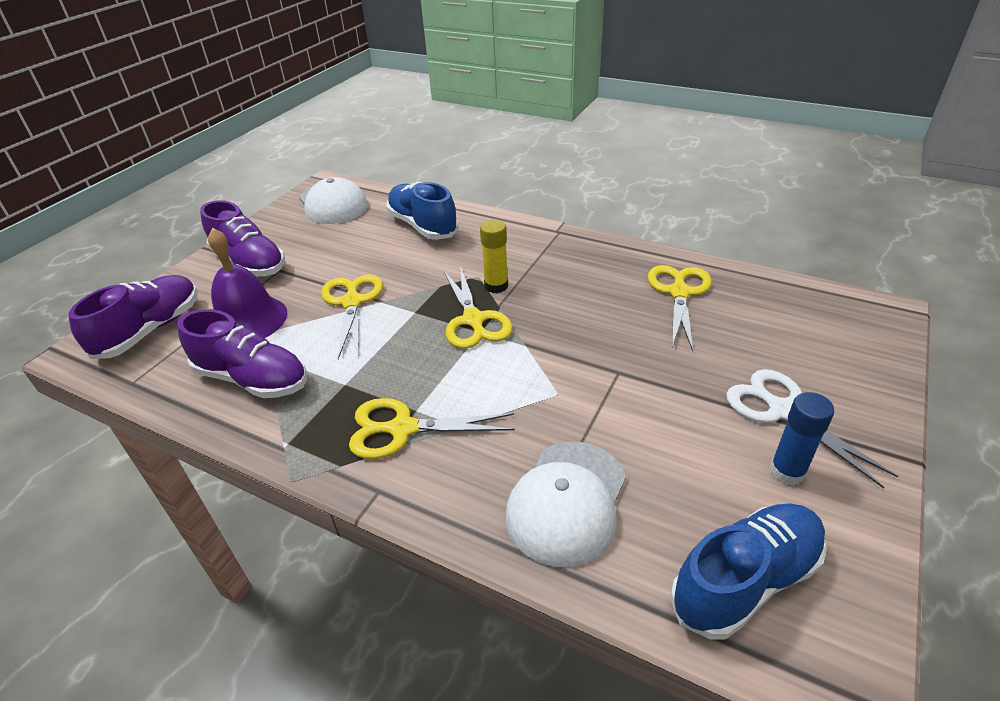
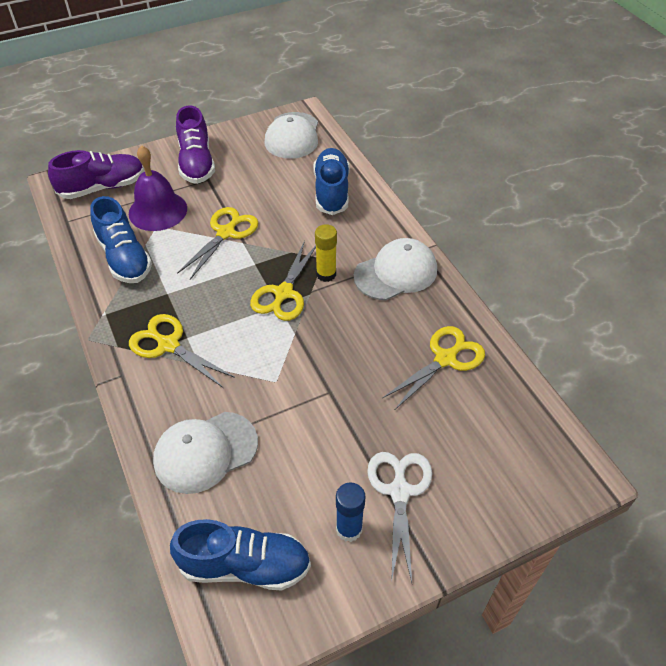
camera: 35 degrees right, 10 degrees up
purple shoe [177,309,307,398] -> blue shoe [90,196,152,283]
none -> white cap [354,238,437,300]

